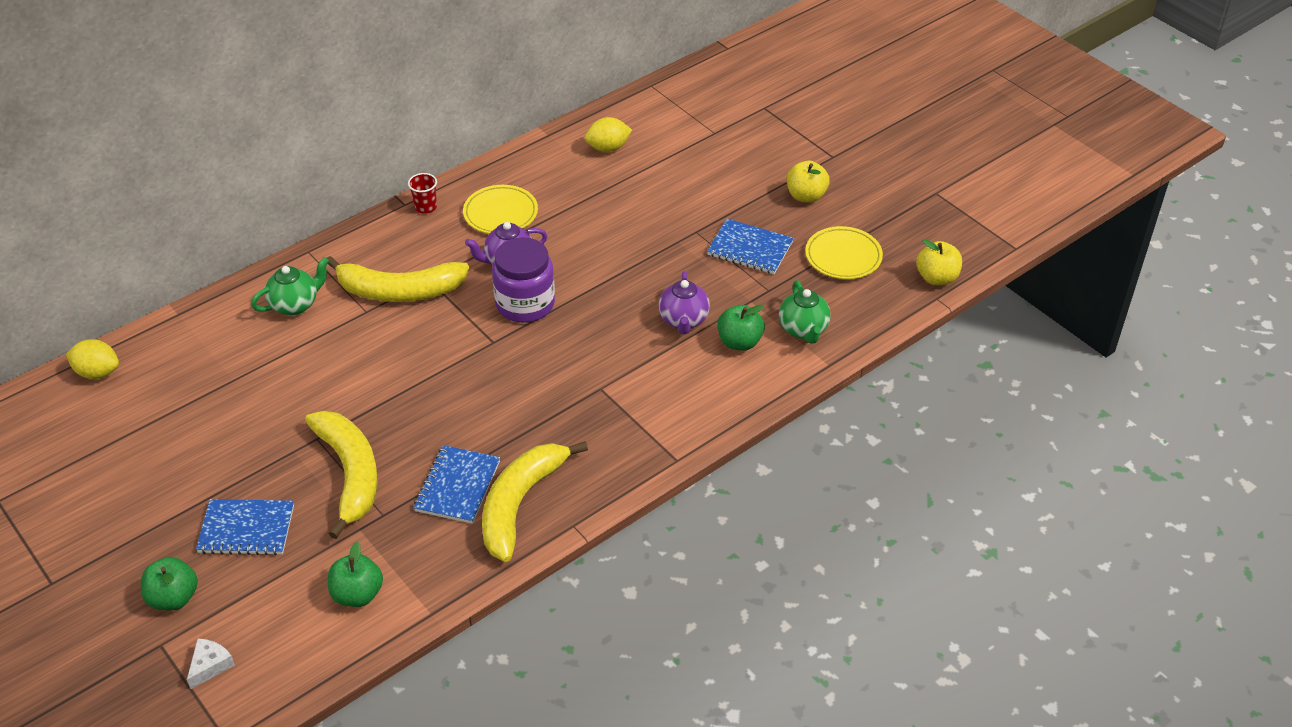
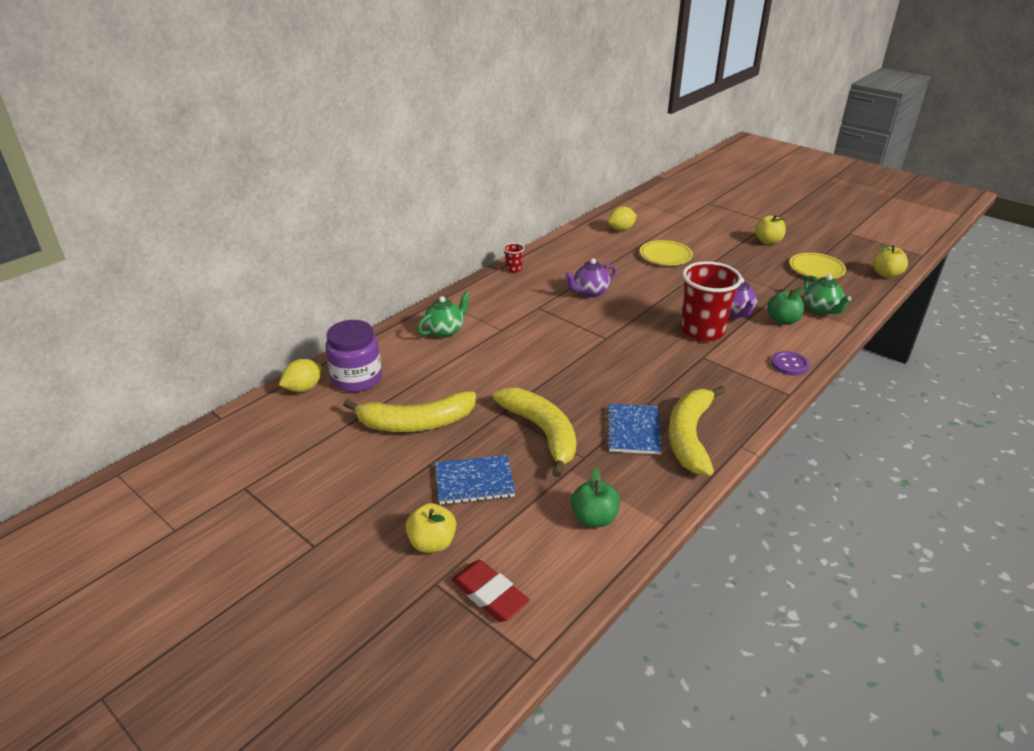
camera: 10 degrees left, 10 degrees down
yellow lemon [66,339,119,379] -> yellow lemon turned 45 degrees counterclockwise [279,359,322,392]
green apple [141,557,198,611] -> yellow apple [405,503,456,553]
white cheese [187,639,235,689] -> red eraser [451,560,530,622]
yellow banana [327,256,469,302] -> yellow banana moved to [343,391,476,432]
yellow plate [463,185,538,234] -> yellow plate moved to [640,240,693,265]
purple jar [492,237,555,323] -> purple jar moved to [325,320,382,392]
blue notebook [707,219,794,274] -> none
none -> red cup [681,261,742,341]
none -> purple button [771,351,809,376]

